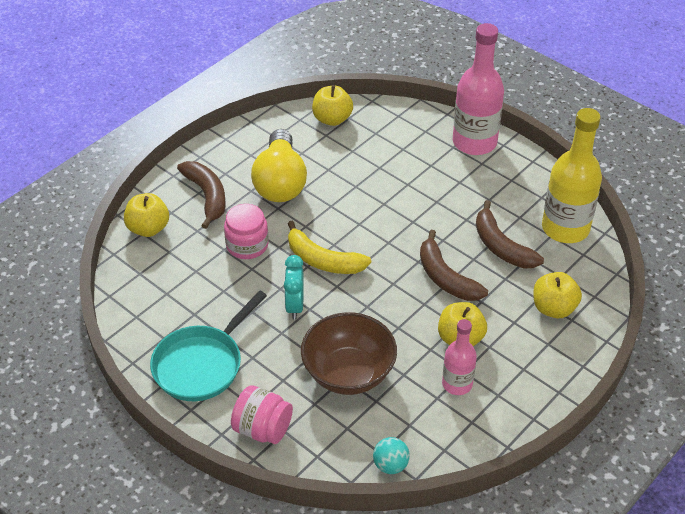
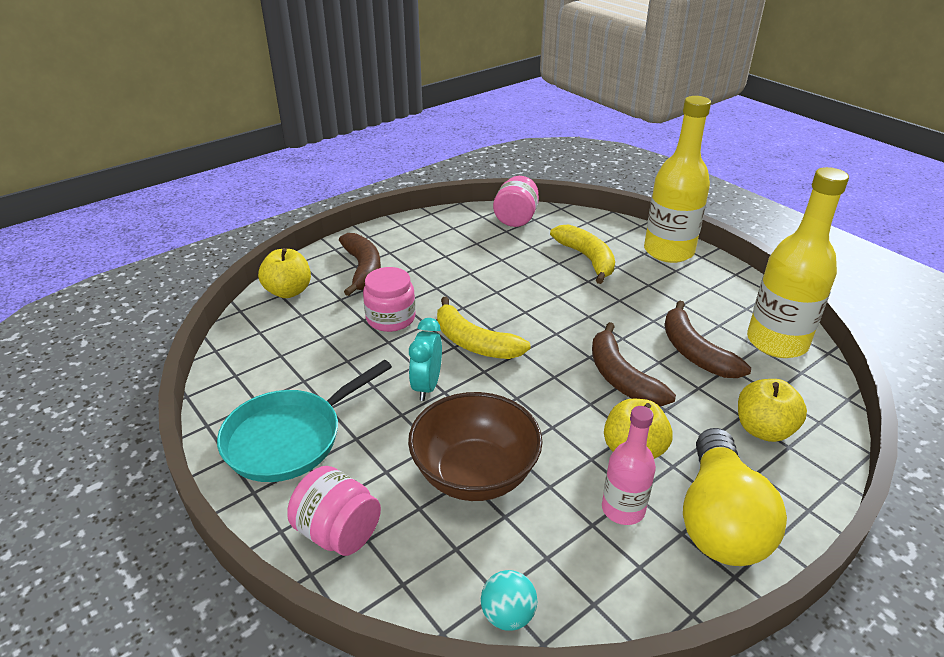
camera: 10 degrees right, 10 degrees down
yellow light bulb [251,129,307,202] -> yellow light bulb moved to [683,428,787,566]
yellow apple [312,85,353,126] -> pink jar [493,176,539,227]
pink bottle [453,23,504,155] -> yellow bottle [644,96,711,263]
none -> yellow banana [550,224,615,284]

